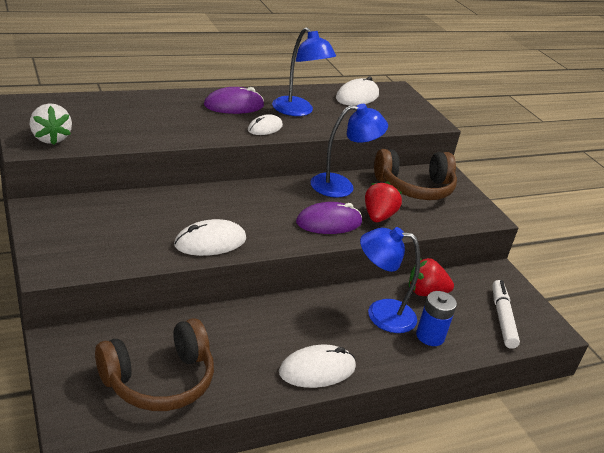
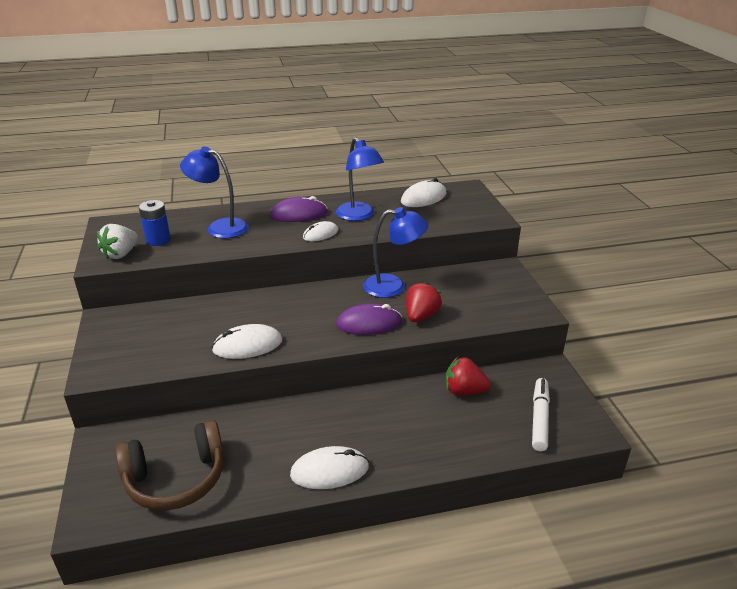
camera: 15 degrees right, 0 degrees up
white strawberry [30,103,72,145] -> white strawberry turned 45 degrees clockwise [97,224,138,259]
blue lamp [360,227,420,333] -> blue lamp moved to [180,146,249,239]
brown headphones [374,149,457,200] -> none
blue battery [416,291,457,346] -> blue battery moved to [139,200,171,246]

